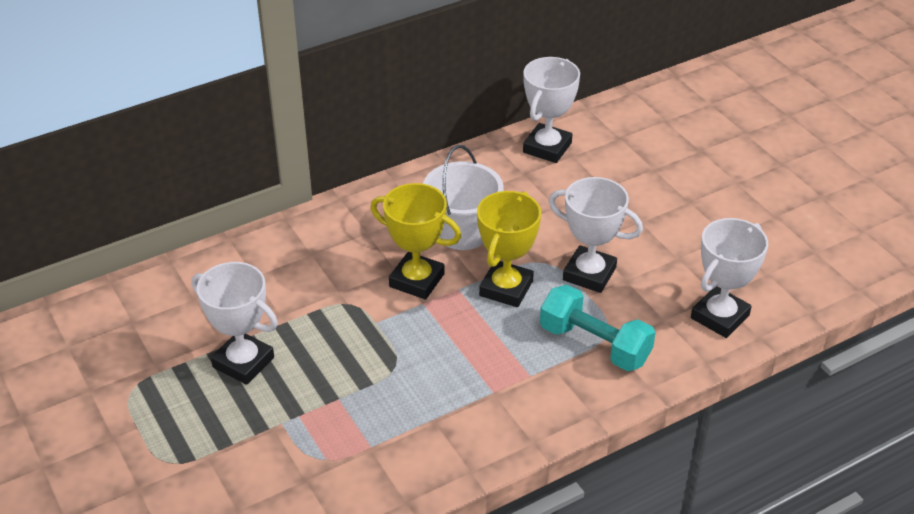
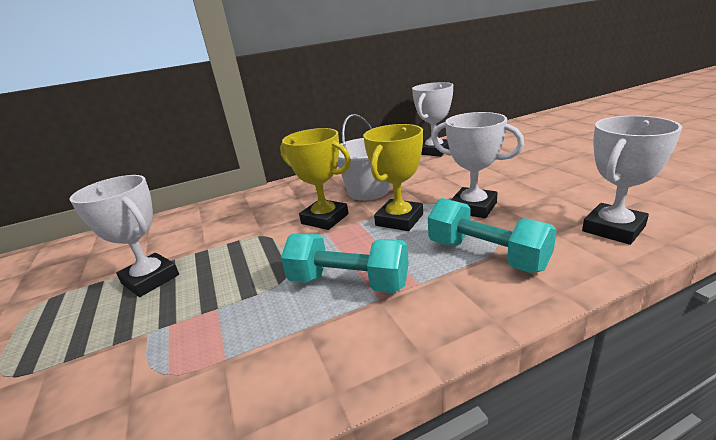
camera: 10 degrees right, 15 degrees down
none -> turquoise dumbbell [281,233,409,293]

